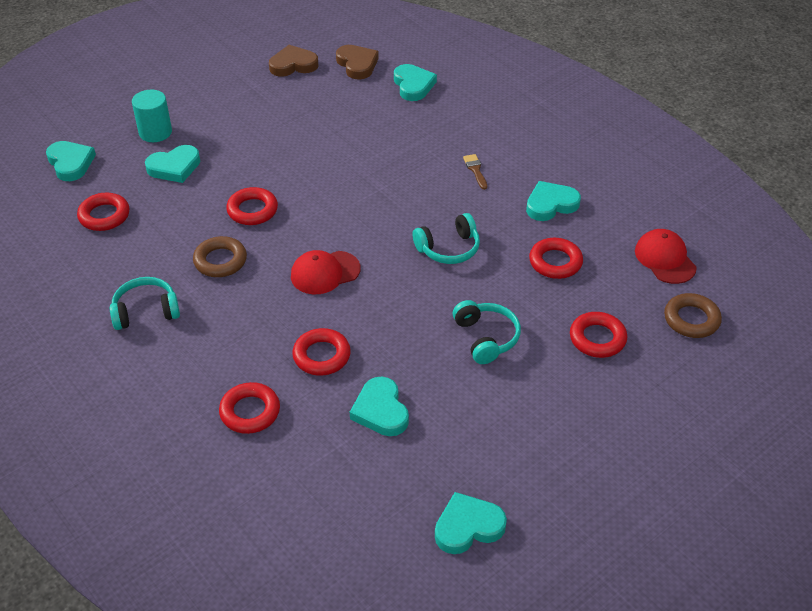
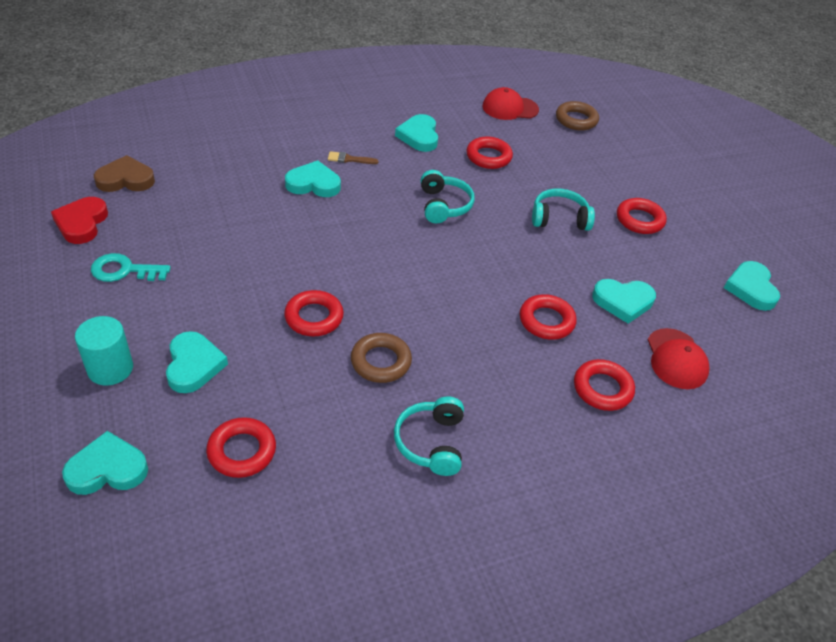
camera: 75 degrees left, 0 degrees up
brown heart [269,45,318,77] -> red heart [51,197,108,244]
red cap [291,250,361,294] -> red cap moved to [648,328,710,389]
turquoise heart [394,64,437,101] -> turquoise heart moved to [285,160,341,197]
red ring [570,312,627,358] -> red ring moved to [617,198,667,234]
none -> turquoise key [91,253,171,282]

